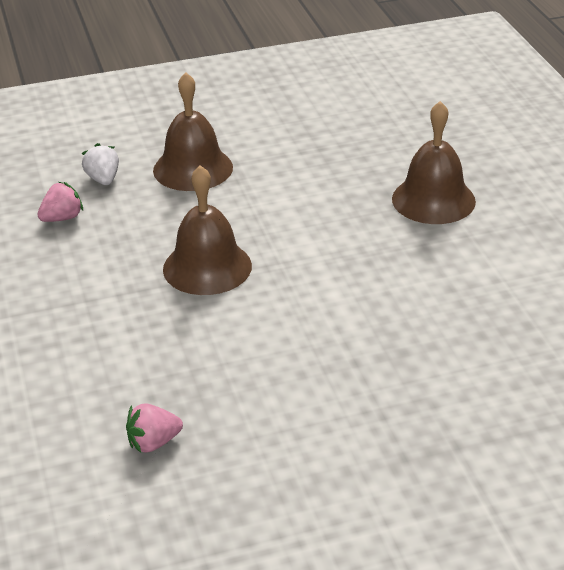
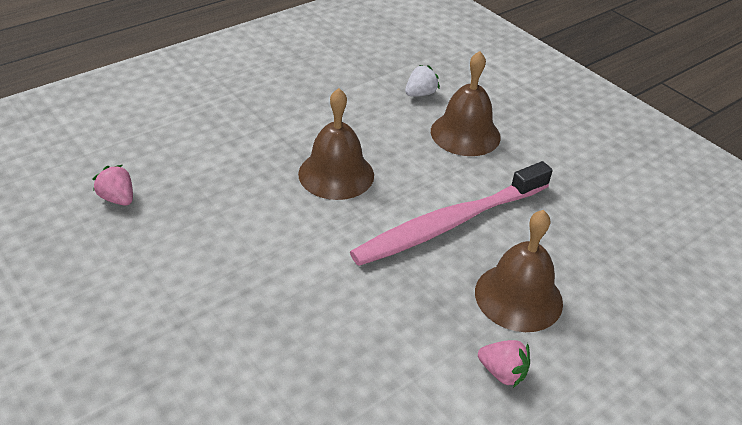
camera: 65 degrees right, 5 degrees up
pink strawberry [37,182,83,222] -> pink strawberry moved to [478,340,530,388]
none -> pink toothbrush [350,161,553,266]

